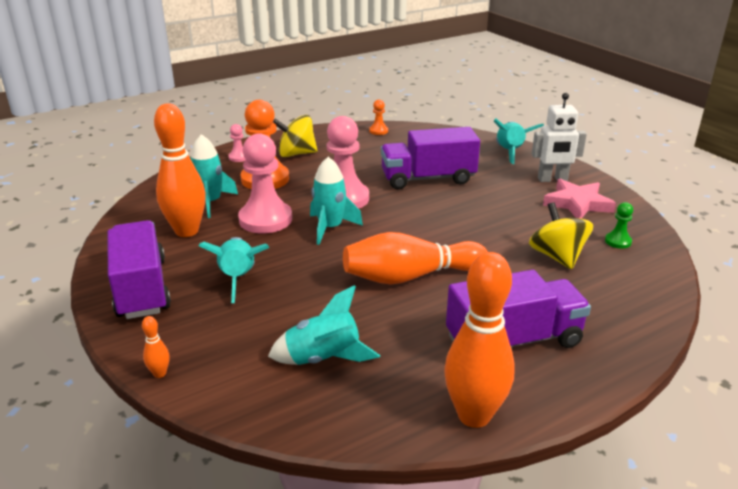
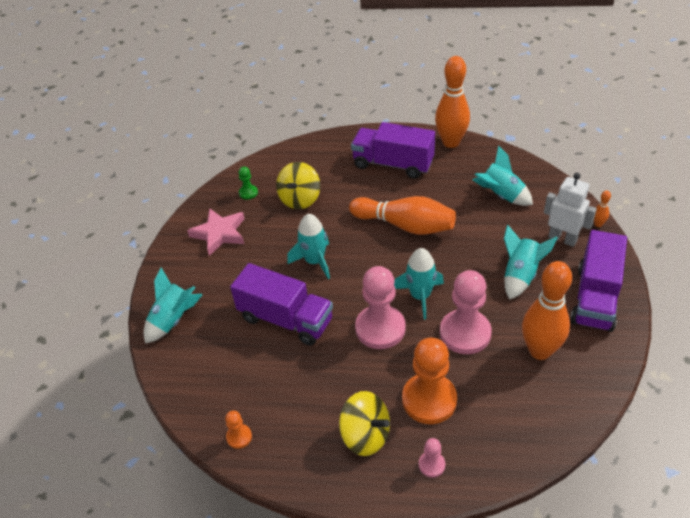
camera: 140 degrees left, 15 degrees up
turquoise rocket [190,134,238,218] -> turquoise rocket moved to [287,214,330,279]
white robot [532,93,587,182] -> white robot moved to [544,173,597,247]

